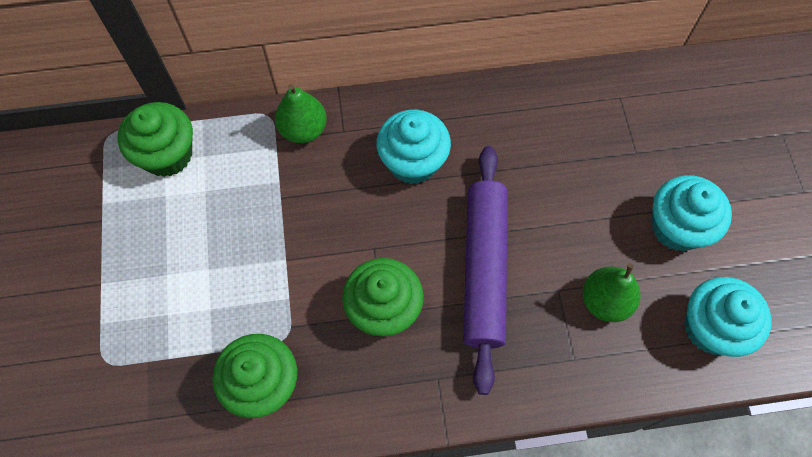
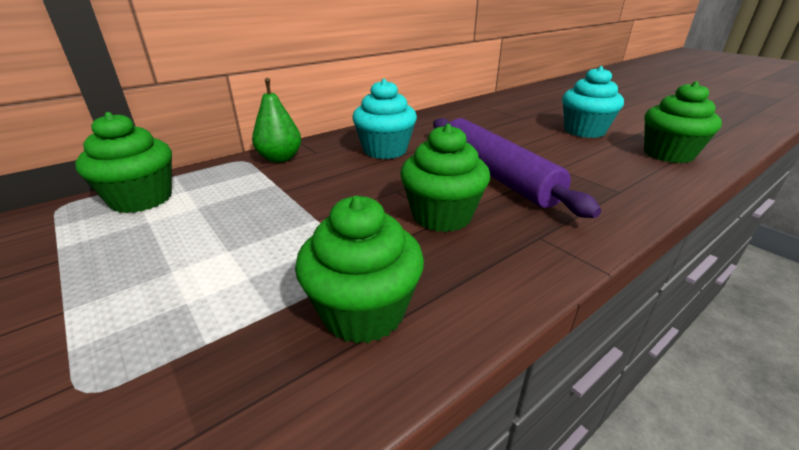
camera: 30 degrees left, 35 degrees down
green pear [583,264,641,322] -> none
turquoise cupcake [684,277,772,357] -> green cupcake [644,81,722,163]

